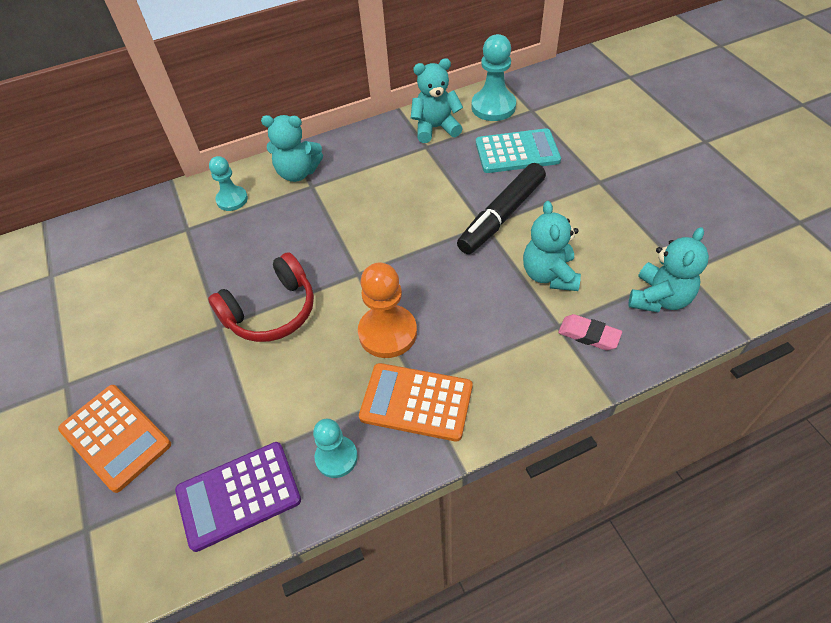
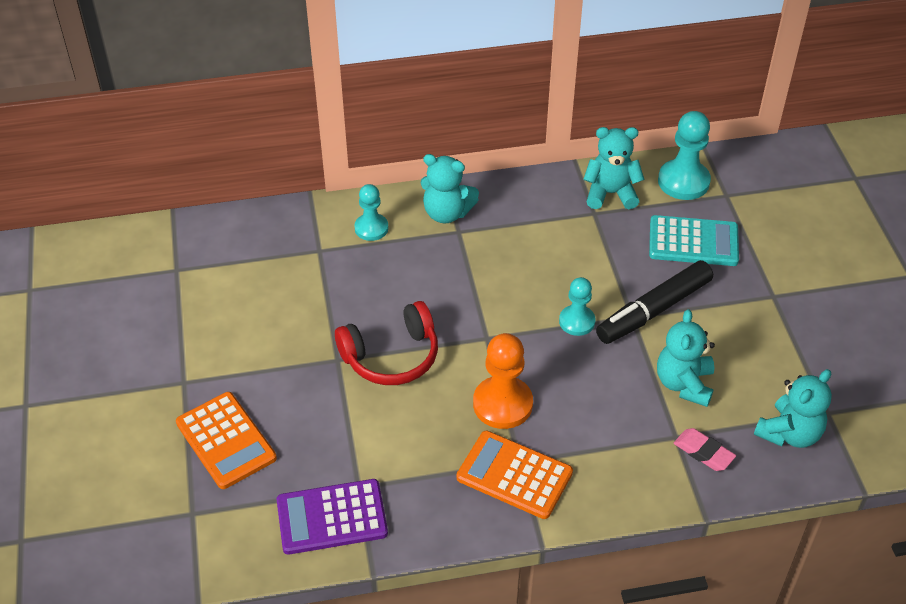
camera: 10 degrees right, 5 degrees down
turquoise pawn [313,419,358,478] -> turquoise pawn moved to [559,277,596,336]

